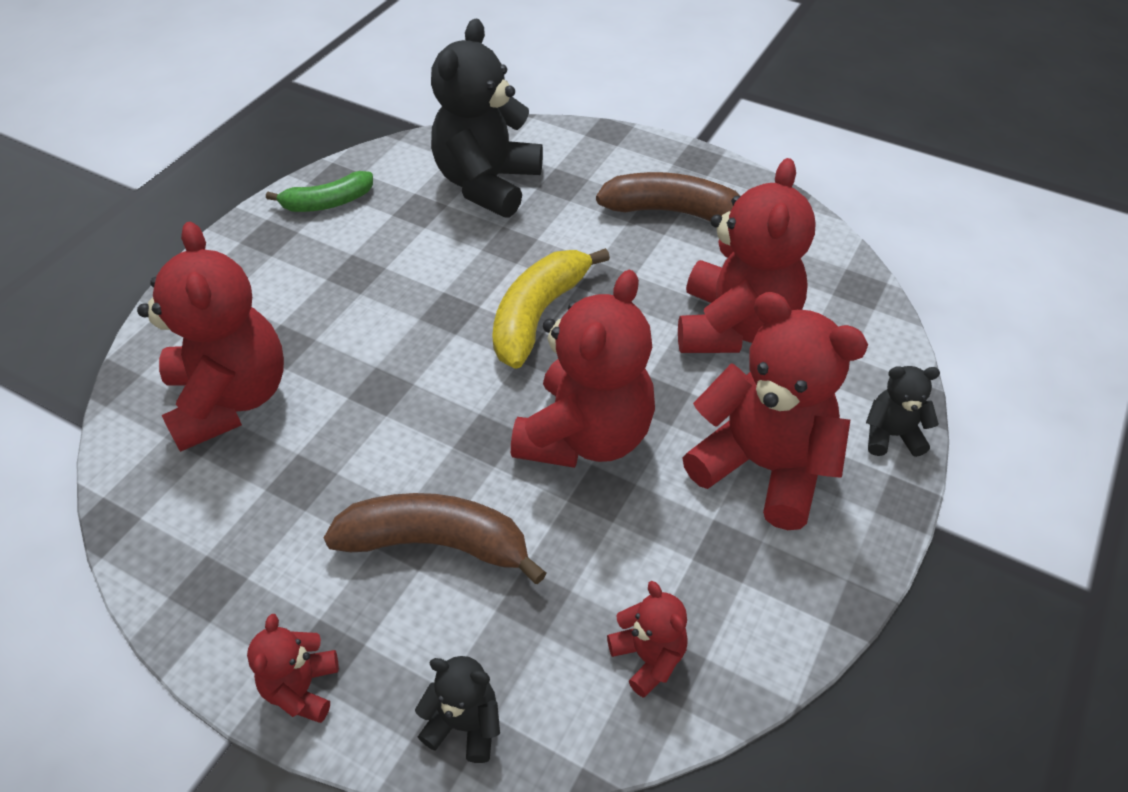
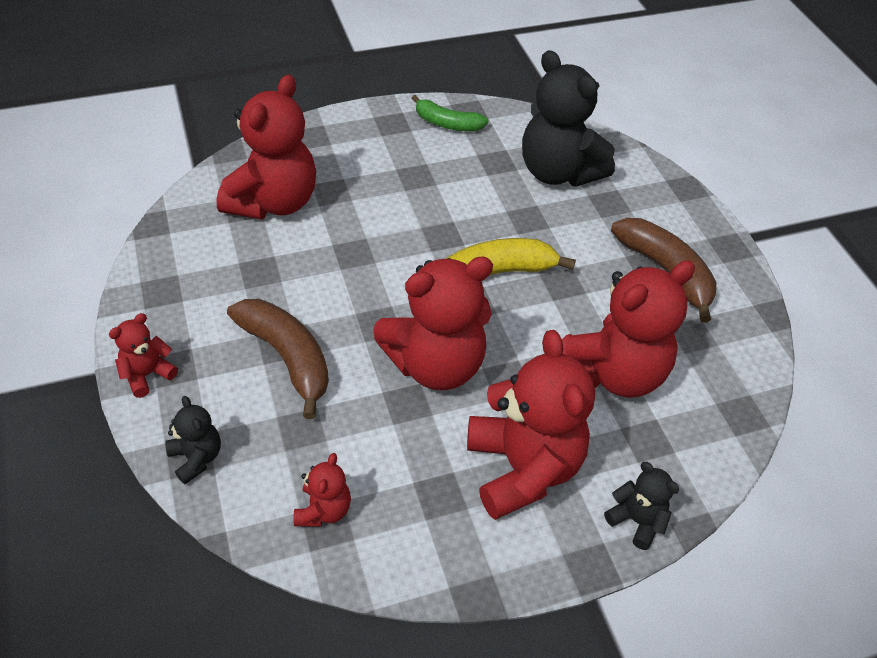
camera: 40 degrees right, 0 degrees up
black teddy bear [431,19,543,218] -> black teddy bear turned 105 degrees counterclockwise [522,50,615,187]

